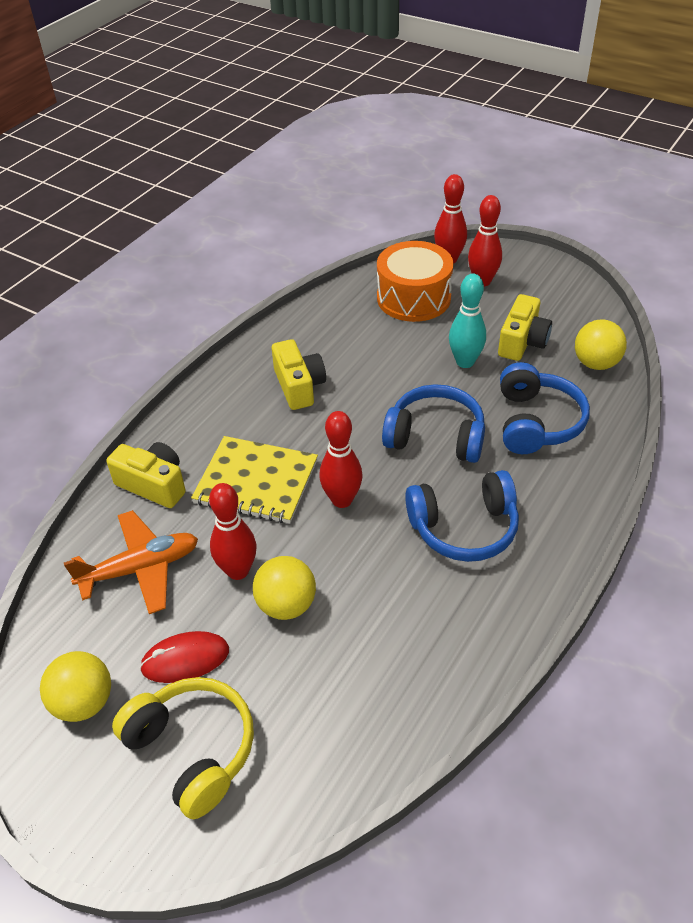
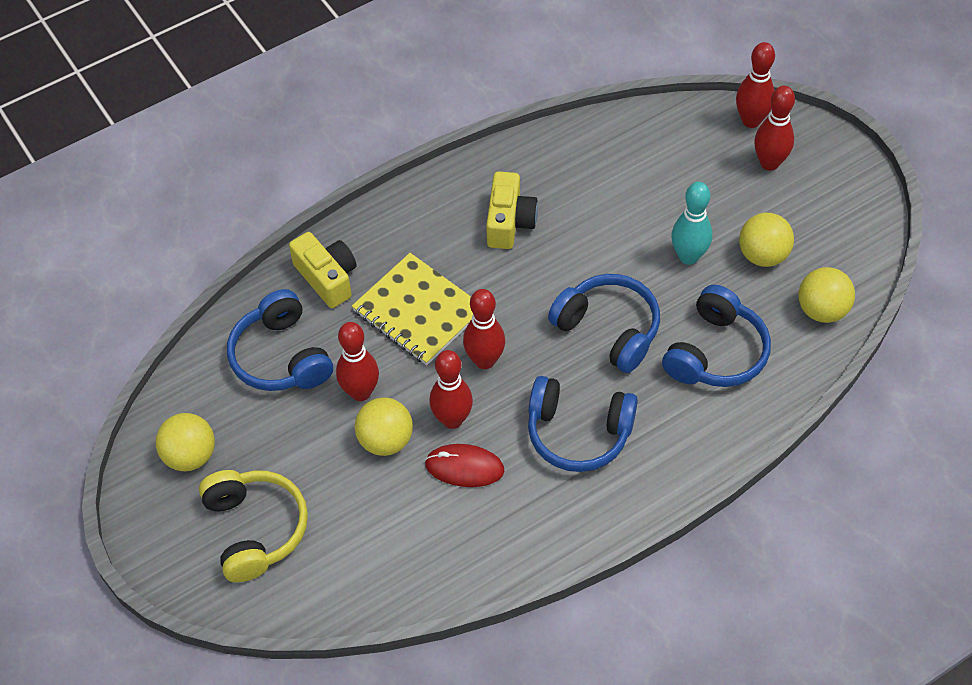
camera: 25 degrees right, 10 degrees up
orange plane [64,510,198,614] -> blue headphones [227,289,333,391]
red mouse [140,631,229,683] -> red mouse moved to [425,444,504,487]
orange drum [377,241,454,322] -> none
yellow camera [498,294,552,361] -> yellow ball [739,213,794,267]
none -> red bowling pin [429,350,473,429]

